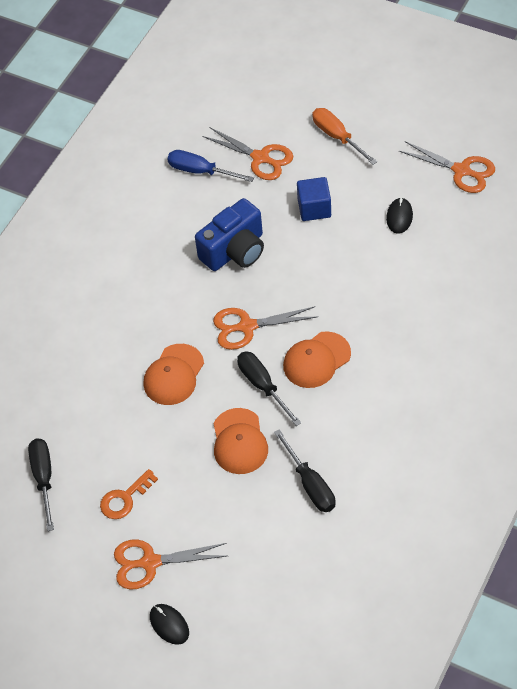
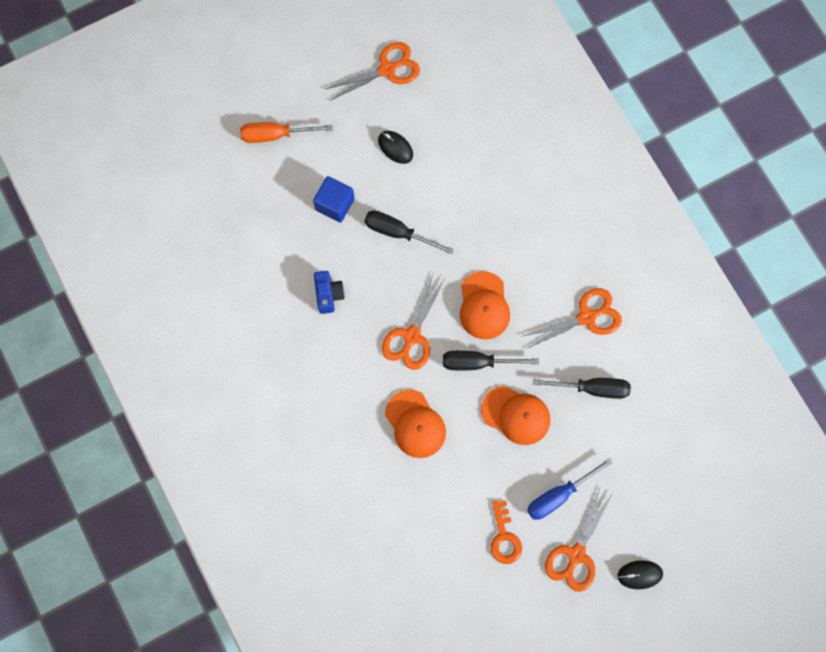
camera: 60 degrees left, 20 degrees up
black screwdriver [28,439,54,531] -> black screwdriver moved to [365,210,454,255]
blue screwdriver [168,150,254,182] -> blue screwdriver moved to [527,458,613,520]
blue camera [195,198,264,271] -> blue camera [314,271,345,314], size x0.56
orange scissors [202,127,293,180] -> orange scissors moved to [523,288,622,348]

